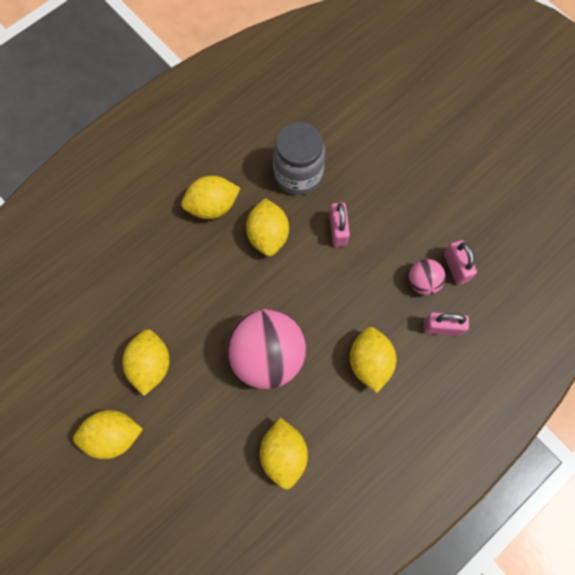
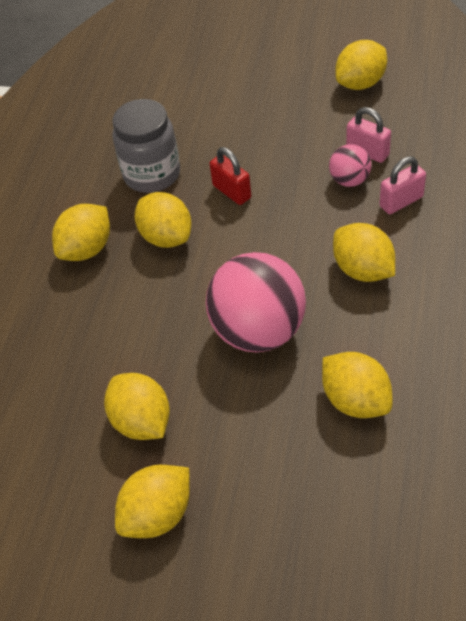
camera: 30 degrees left, 20 degrees down
pink padlock [329,202,350,247] -> red padlock [210,147,251,205]
none -> yellow lemon [335,40,387,90]

